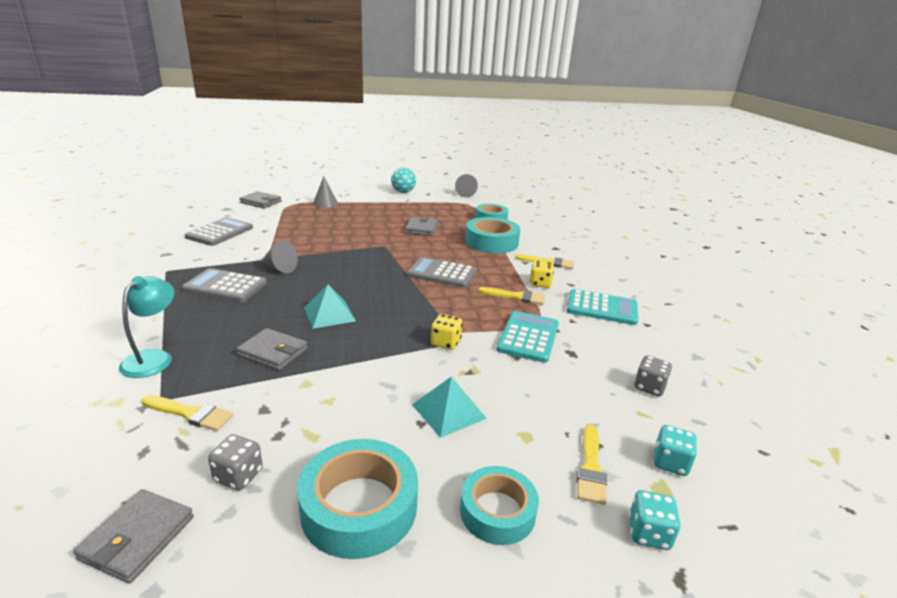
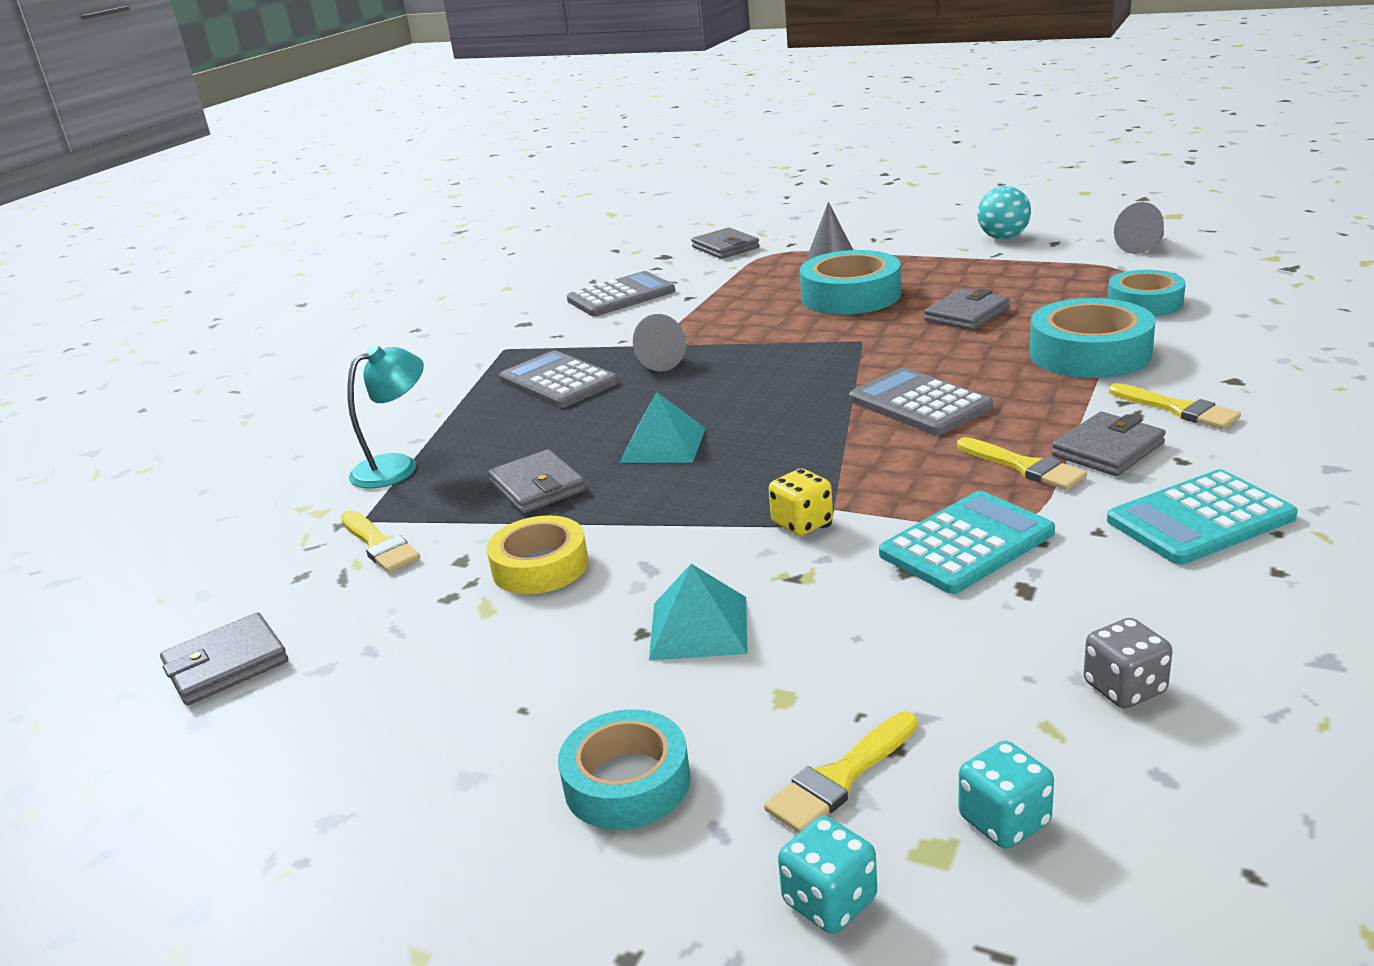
camera: 40 degrees right, 0 degrees up
grey dice [208,434,263,490] -> none
turquoise tape [297,439,418,559] -> turquoise tape moved to [800,250,901,315]
yellow dice [530,261,554,288] -> grey wallet [1052,412,1166,476]
turquoise calculator [567,289,638,325] -> turquoise calculator turned 105 degrees clockwise [1107,469,1298,565]
none -> yellow tape [487,515,588,594]

